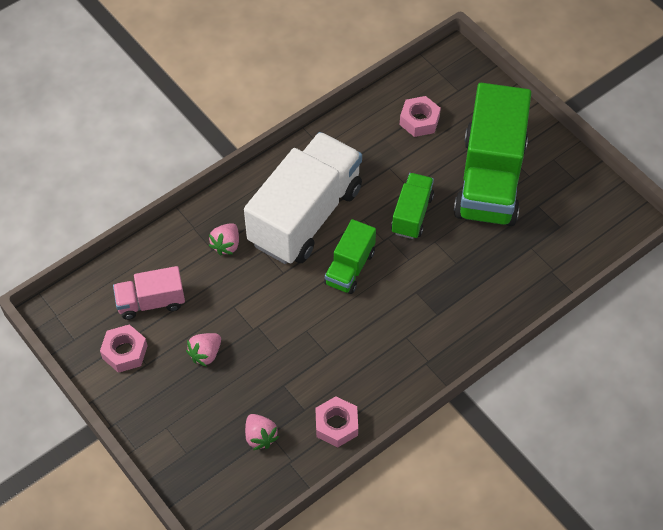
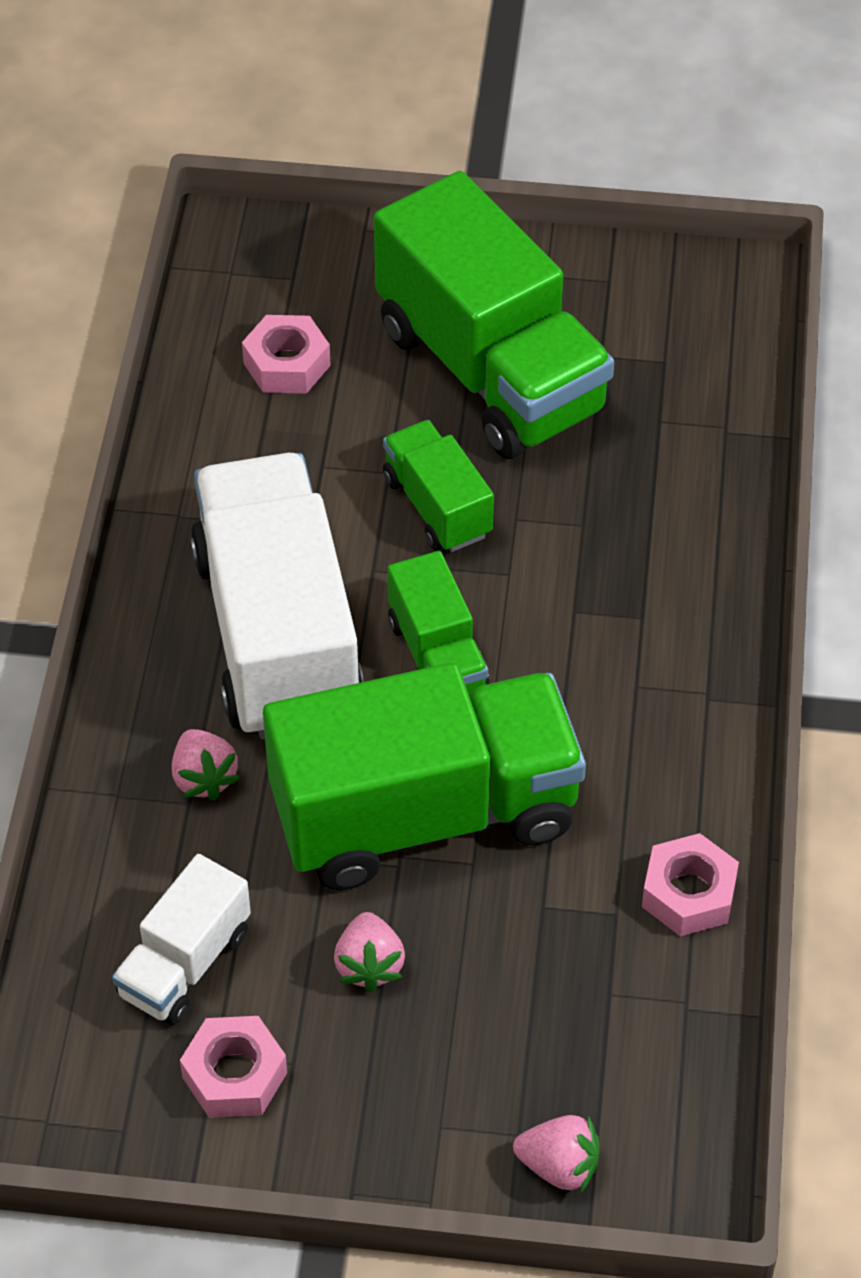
camera: 45 degrees left, 5 degrees down
pink truck [113,266,185,320] -> white truck [112,854,251,1025]
pink strawberry [245,414,279,450] -> pink strawberry moved to [513,1115,600,1192]
none -> green truck [263,663,586,890]

